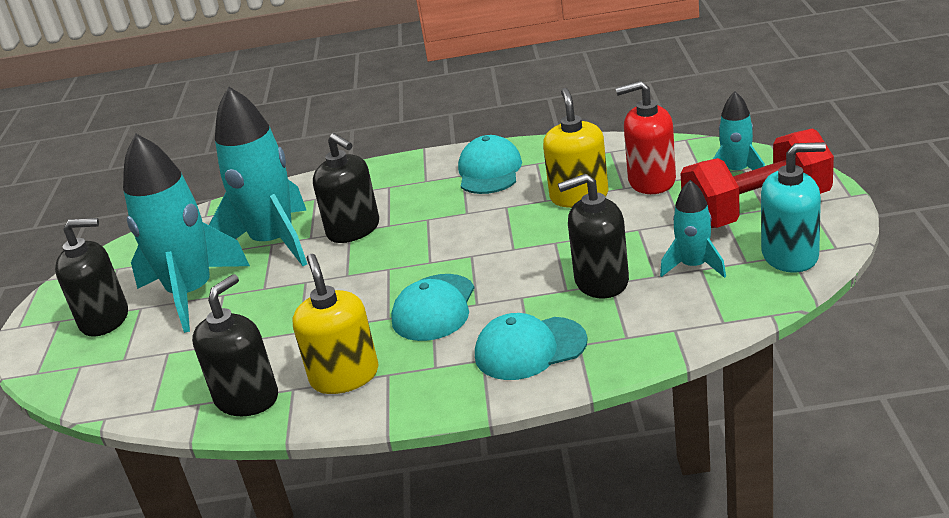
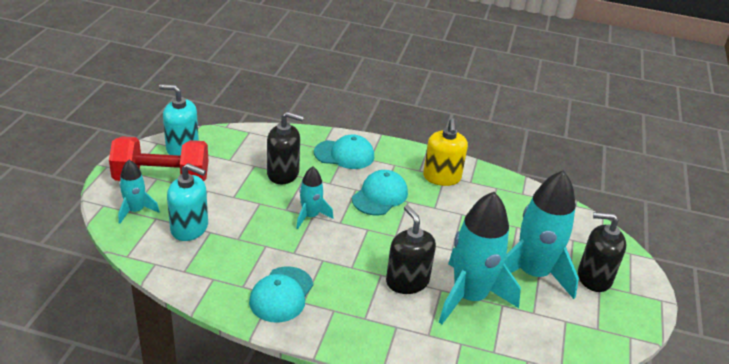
camera: 170 degrees left, 5 degrees up
black soap dispenser [192,274,278,416] -> none
yellow soap dispenser [543,88,609,208] -> none
red soap dispenser [615,81,676,194] -> turquoise soap dispenser [167,163,208,241]
turquoise rocket [660,180,726,278] -> turquoise rocket moved to [296,167,333,229]

